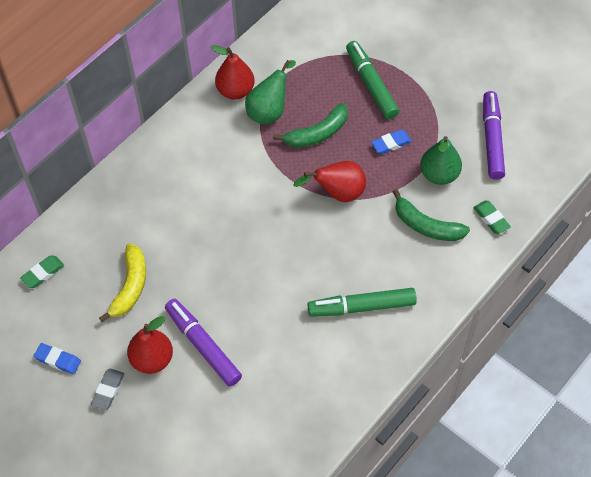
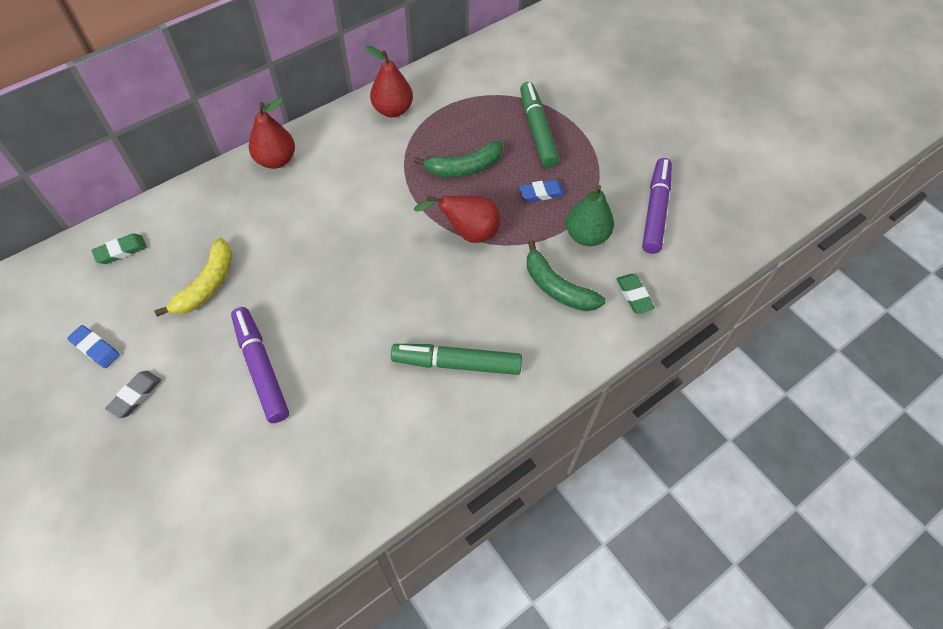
camera: 10 degrees right, 0 degrees up
red pear [127,316,173,374] -> red pear moved to [249,98,295,169]
green pear [245,60,296,125] -> none

